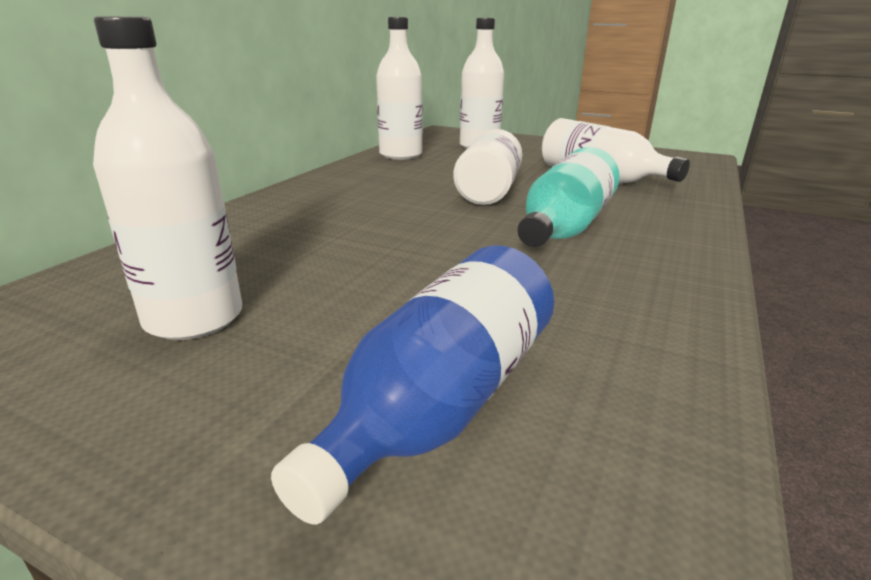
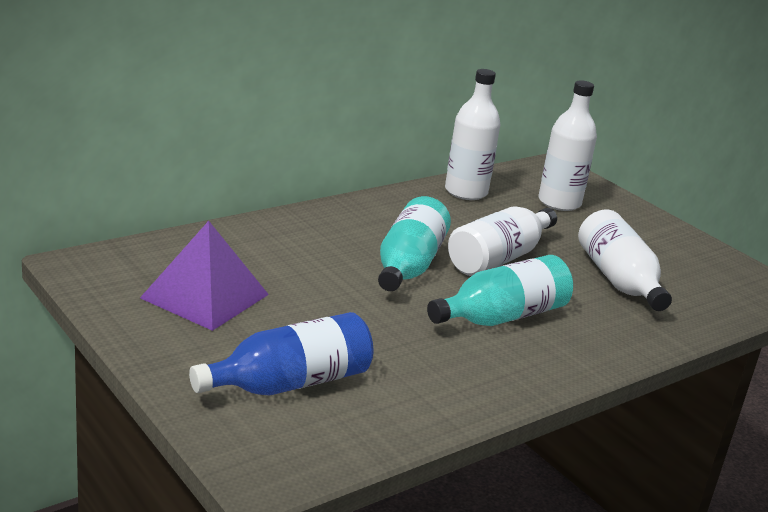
camera: 25 degrees right, 0 degrees up
white bottle [93,16,242,340] -> purple pyramid [140,221,269,331]
none -> turquoise bottle [378,196,451,291]

